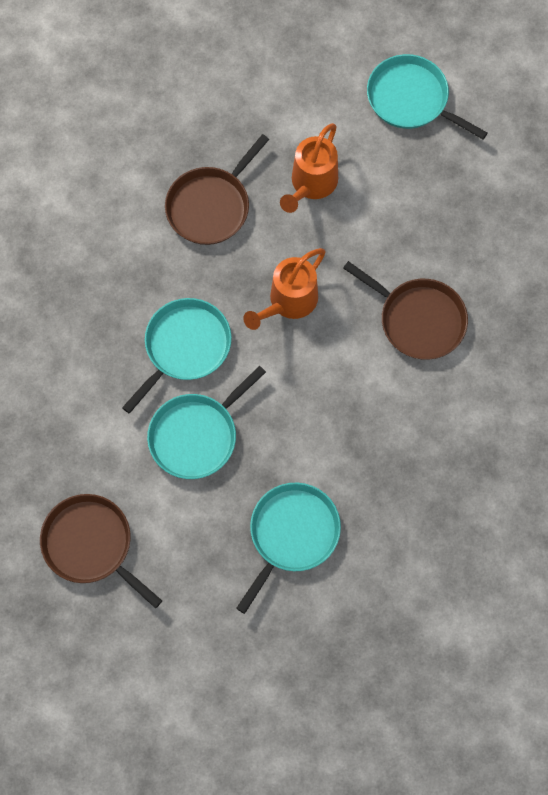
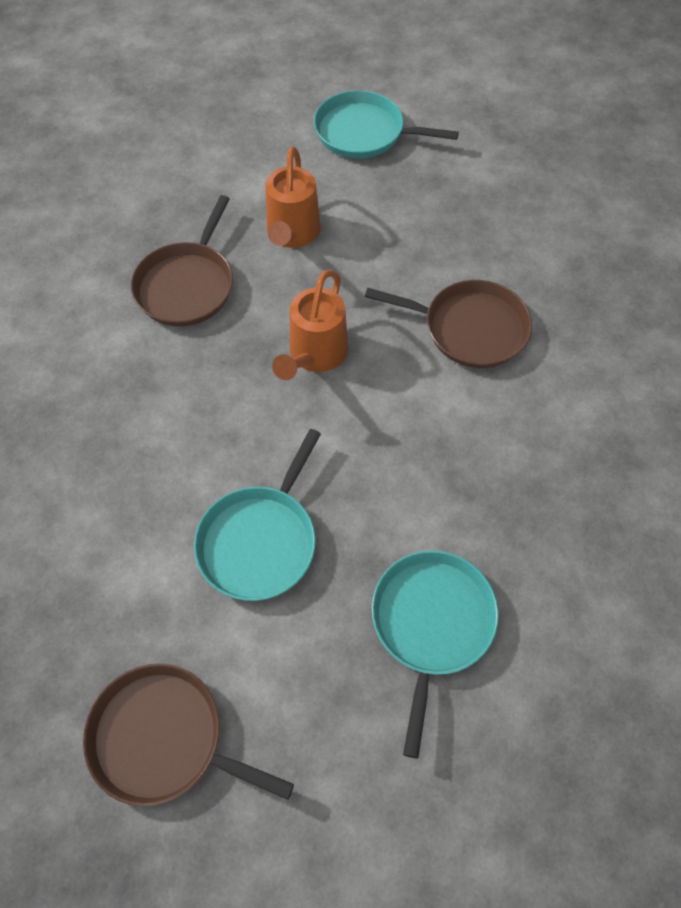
camera: 20 degrees left, 10 degrees down
turquoise pan [122,298,232,414] -> none

